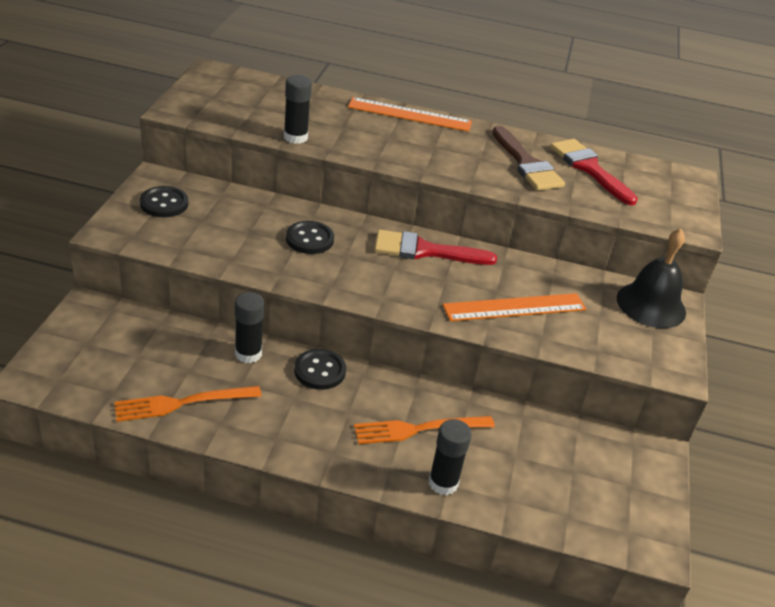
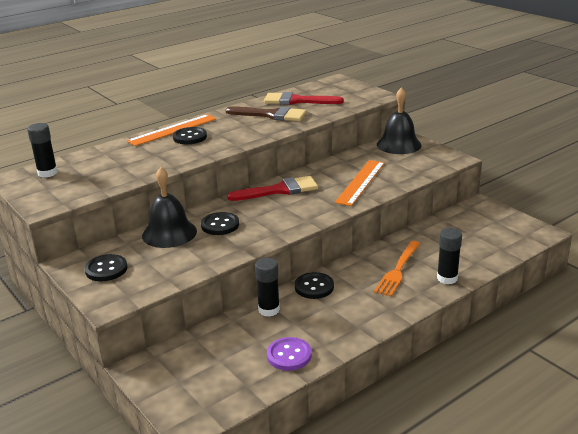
camera: 45 degrees left, 10 degrees down
orange fork [114,386,261,422] -> purple button [267,337,312,371]
black glue stick [284,75,312,144] -> black glue stick moved to [27,123,58,178]
red brush [374,230,497,265] -> red brush turned 150 degrees counterclockwise [227,176,318,201]
none -> black bell [142,167,197,248]
none -> black button [173,127,207,144]

